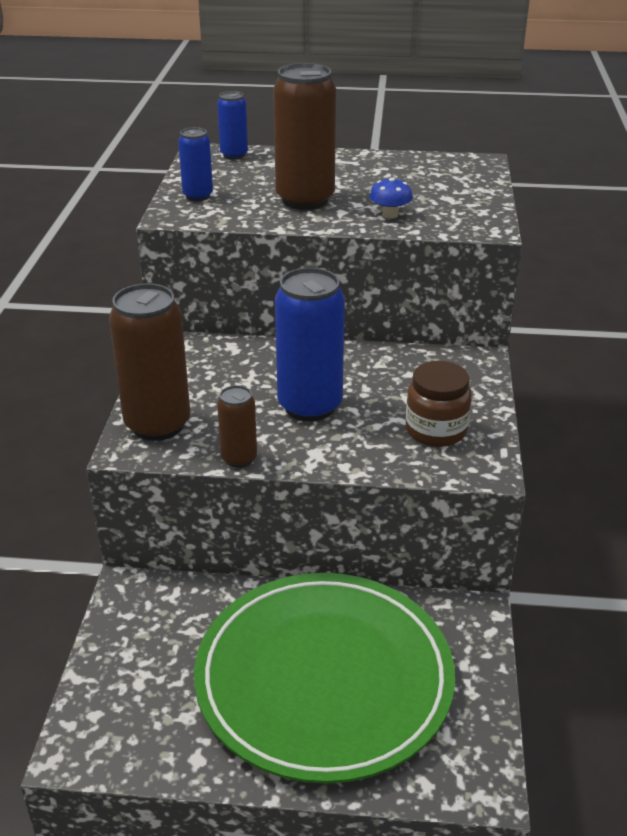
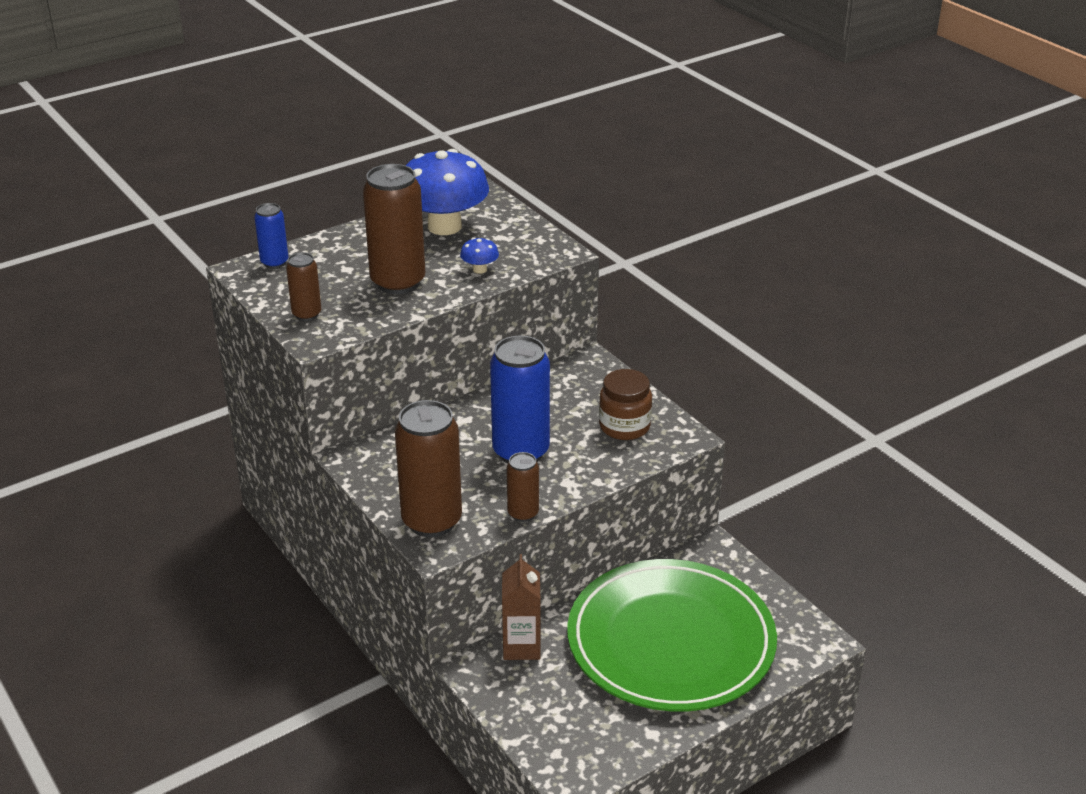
camera: 40 degrees left, 0 degrees up
blue can [178,127,213,201] -> brown can [286,252,321,321]
none -> blue mushroom [406,149,489,235]
none -> brown carton [502,554,541,660]

